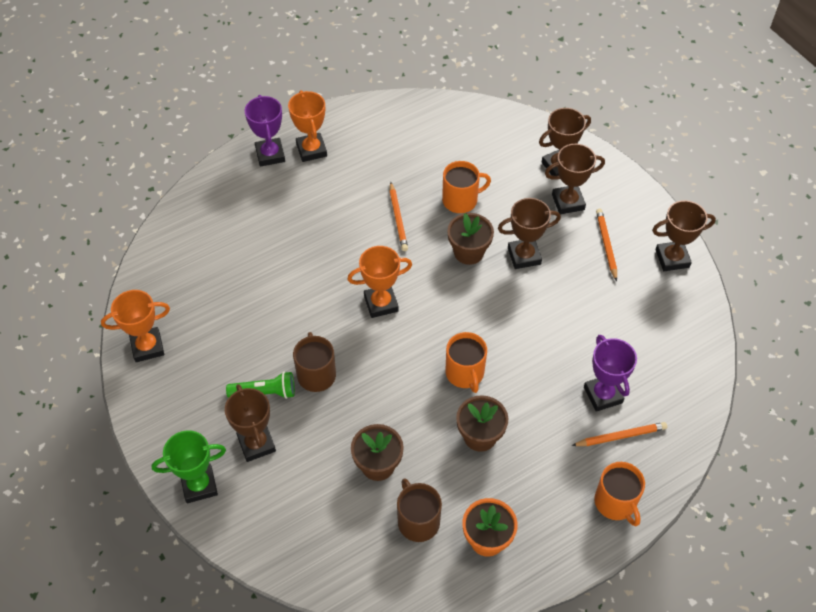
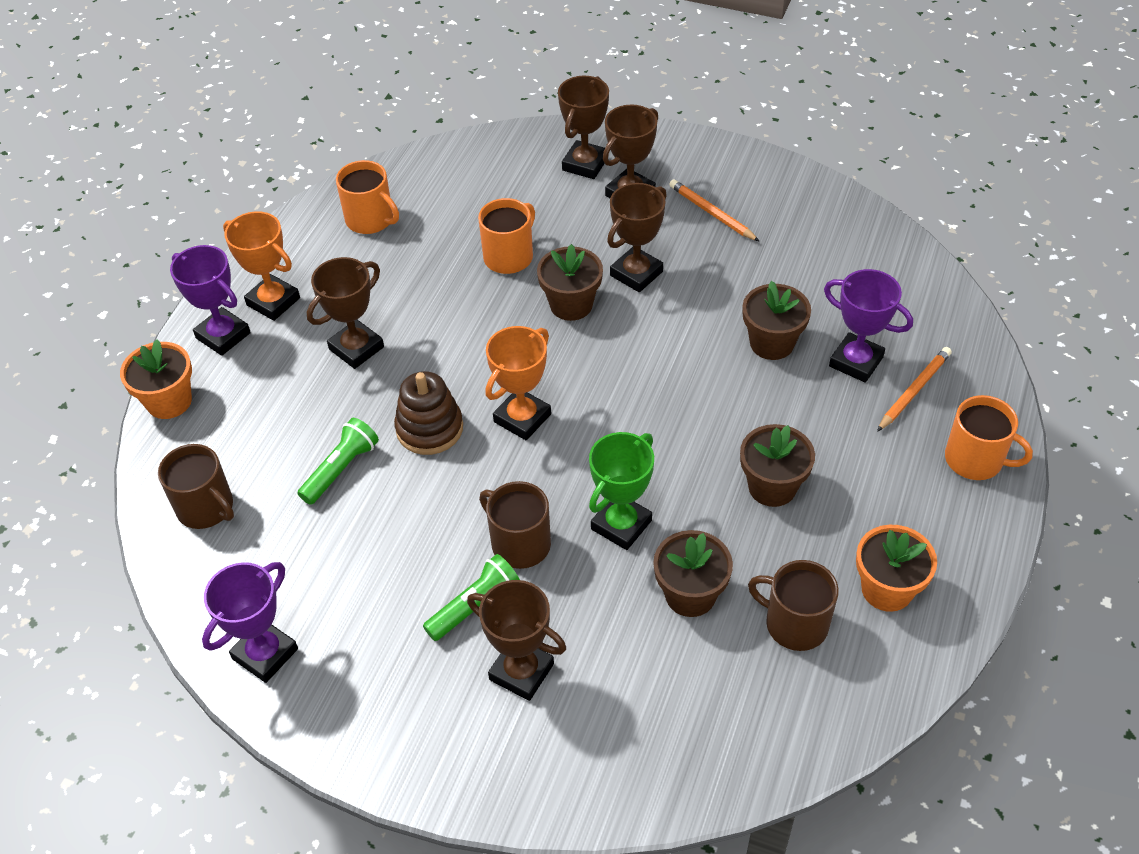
camera: 35 degrees left, 5 degrees down
orange trophy [101,290,170,362] -> purple trophy [202,562,298,683]
green trophy [152,430,226,503] -> green trophy moved to [589,432,654,550]
orange pencil [390,182,408,251] -> none
orange mug [445,332,487,393] -> orange mug moved to [336,160,399,234]
brown trophy [652,200,716,271] -> brown trophy moved to [307,257,384,369]
none -> orange flower pot [120,339,192,419]
none -> brown mug [158,444,234,529]
none -> green flashlight [297,418,379,505]
none -> brown stacking toy [394,371,463,455]
none -> brown flower pot [742,281,811,360]

